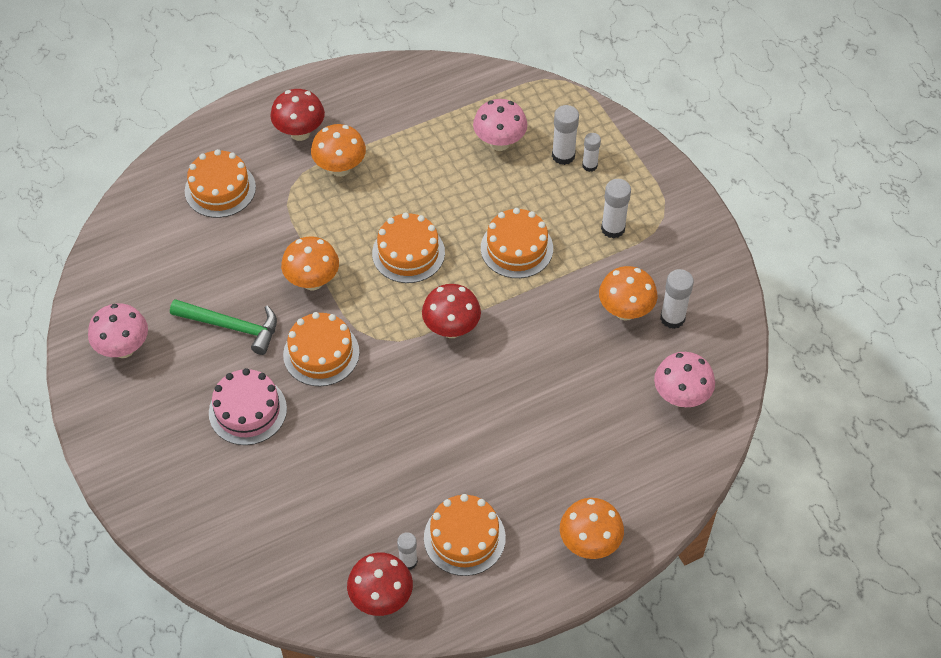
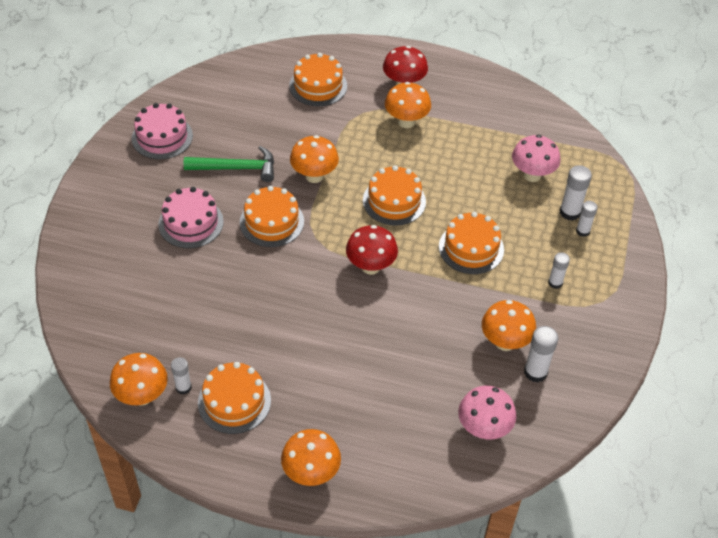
camera: 40 degrees right, 5 degrees down
pink mushroom [88,303,148,358] -> pink cake [132,103,193,159]
green hammer [170,299,277,355] -> green hammer turned 60 degrees counterclockwise [184,146,274,182]
red mushroom [347,552,413,616] -> orange mushroom [110,353,168,406]
white glue stick [601,179,631,239] -> white glue stick [548,252,570,289], size x0.66

